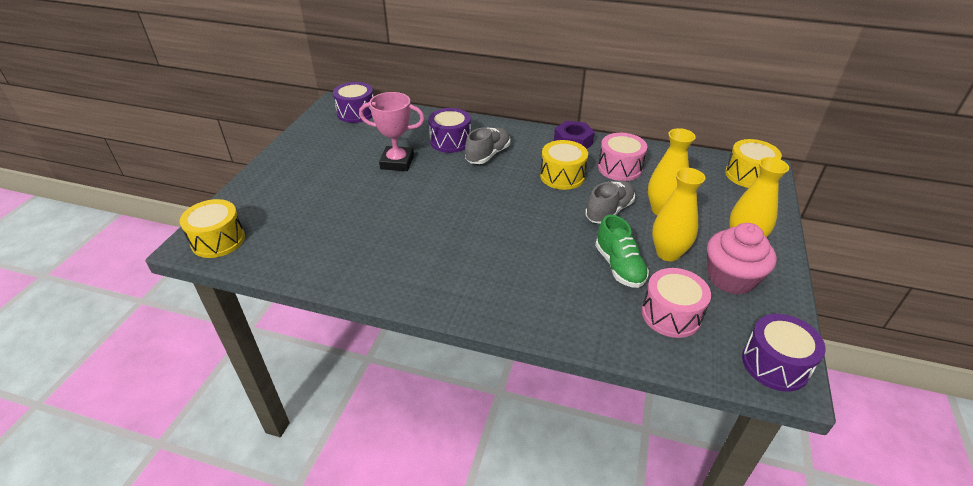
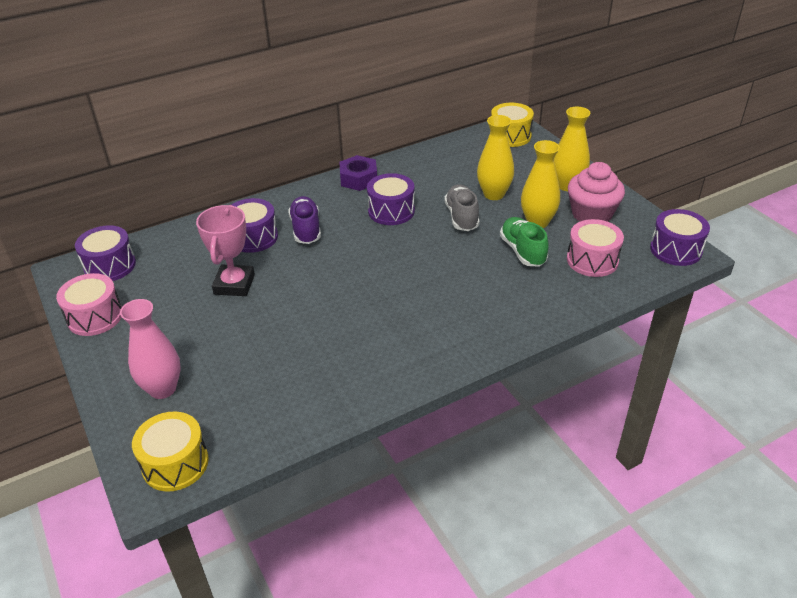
camera: 45 degrees left, 0 degrees up
pink trophy [359,92,425,171] -> pink trophy turned 45 degrees counterclockwise [196,205,255,296]
grey shoe [465,127,510,164] -> purple shoe [288,196,321,244]
yellow drum [540,140,588,190] -> purple drum [367,173,415,225]
green shoe [595,215,649,288] -> green shoe turned 135 degrees counterclockwise [500,217,549,267]
pink drum [598,133,647,181] -> pink drum moved to [56,273,122,336]
none -> pink vase [120,299,181,399]

